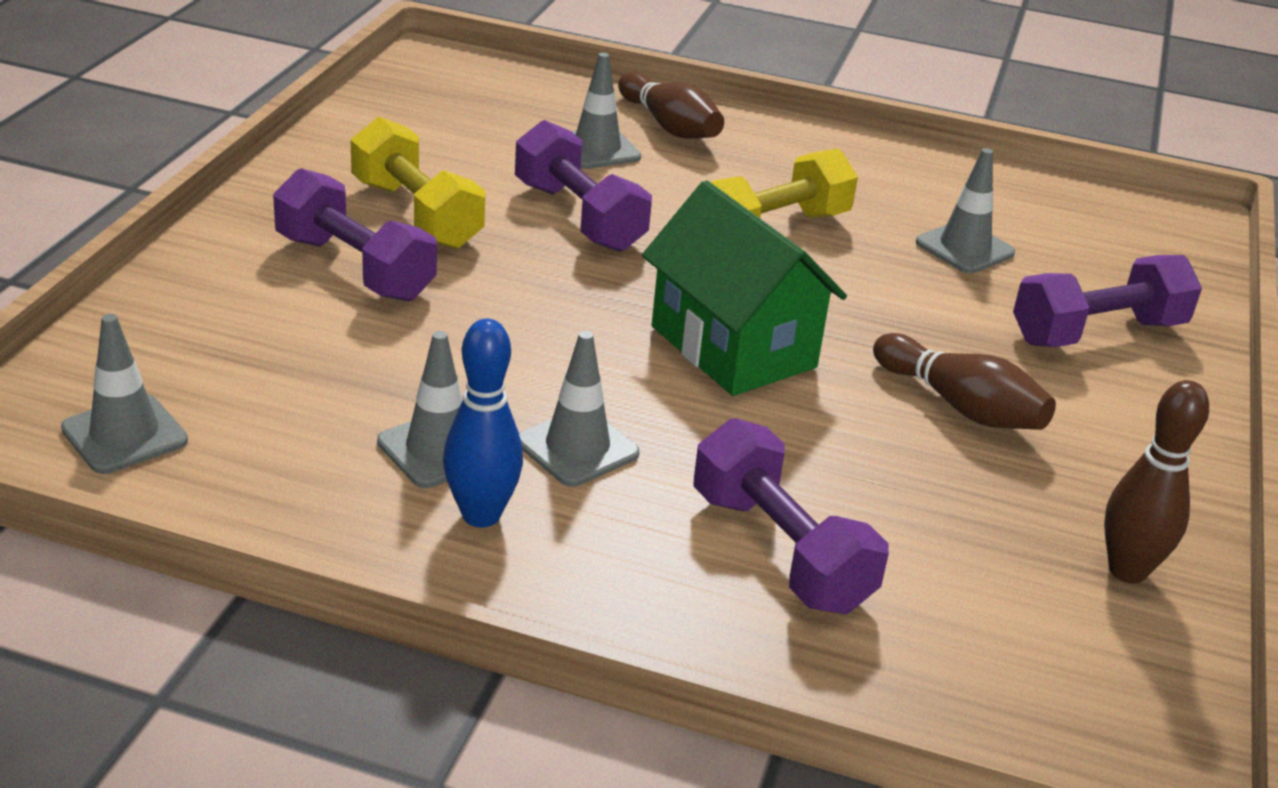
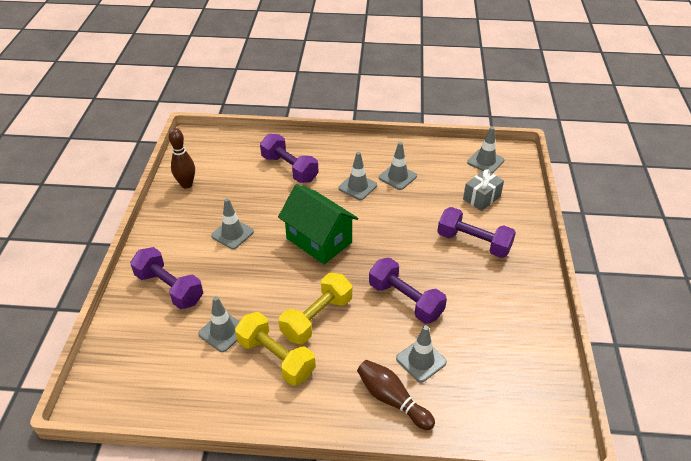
camera: 170 degrees right, 10 degrees up
yellow dumbbell [351,117,486,249] -> yellow dumbbell moved to [235,312,316,386]
blue bowling pin [443,319,523,527] -> none
brown bowling pin [873,333,1056,430] -> grey traffic cone [211,198,254,249]
purple dumbbell [1013,255,1202,347] -> purple dumbbell turned 75 degrees clockwise [130,247,203,309]
none -> grey gift [463,169,504,211]

